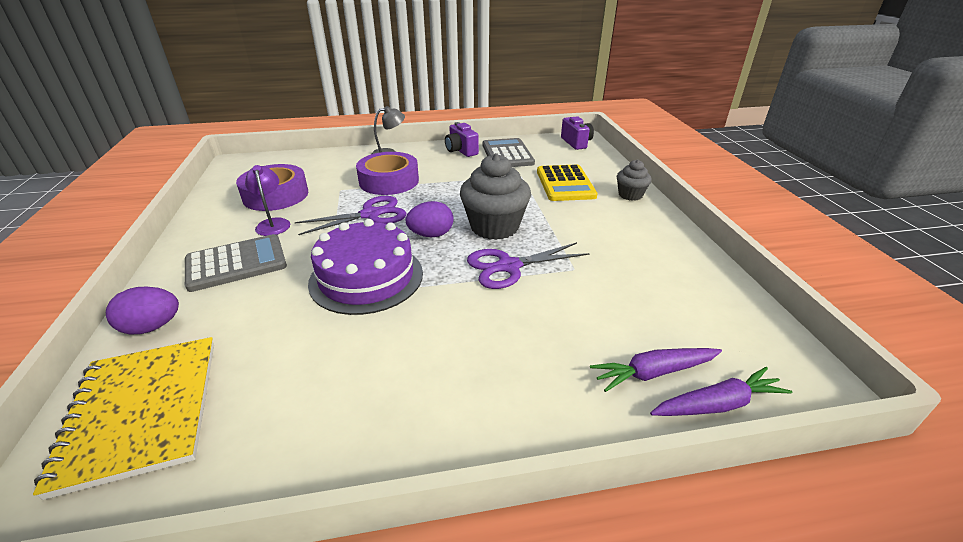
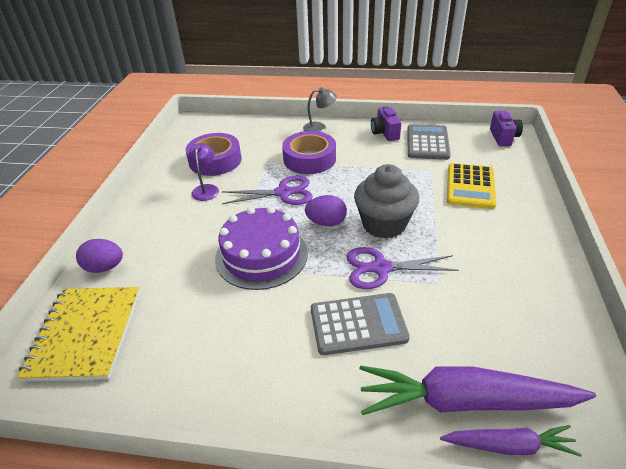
camera: 20 degrees right, 5 degrees up
grey calculator [185,234,287,292] -> grey calculator moved to [311,293,410,355]
purple carrot [590,348,722,392] -> purple carrot [359,365,596,415], size x1.84
grey cupcake [617,160,652,201] -> none

